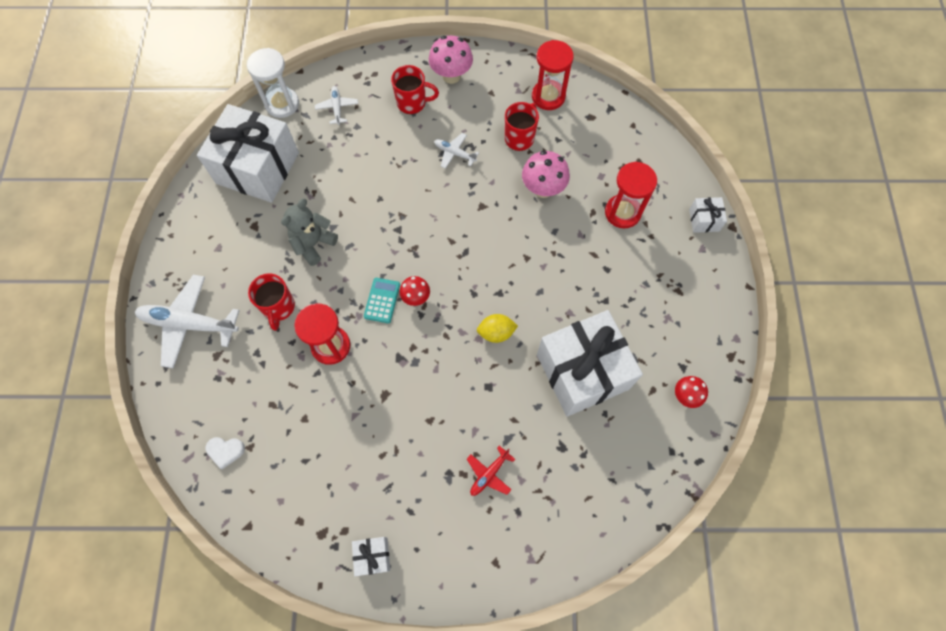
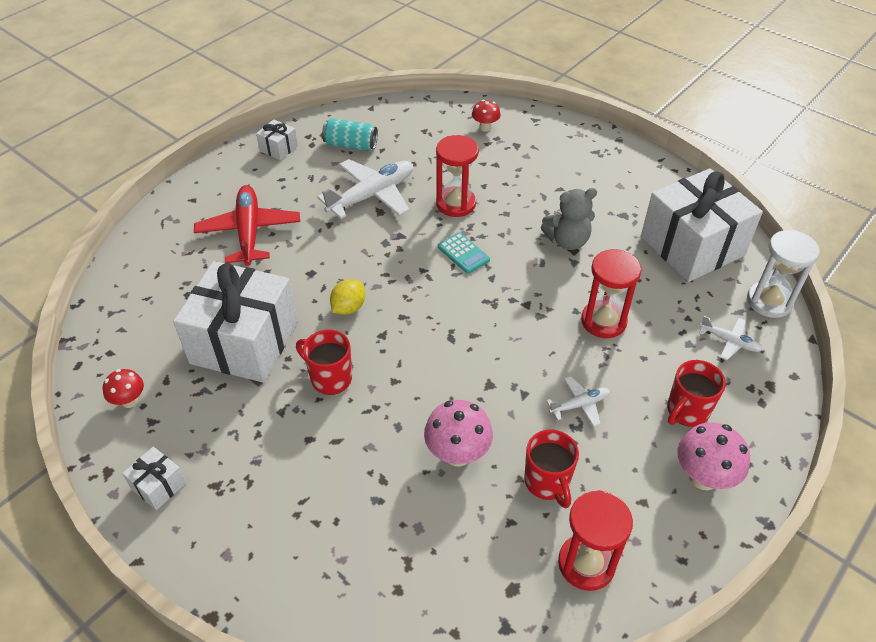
camera: 130 degrees right, 20 degrees down
white plane [135,275,240,369] -> white plane moved to [317,159,413,219]
white heart [206,437,245,469] -> none
red mug [248,274,295,331] -> red mug moved to [296,330,352,395]
grey teddy bear [281,198,338,266] -> grey teddy bear turned 90 degrees clockwise [541,188,597,250]
red mushroom [399,276,430,306] -> red mushroom moved to [472,100,501,132]
red plane [467,446,515,496] -> red plane [194,185,300,266], size x1.99
red hourglass [605,162,657,229] -> red hourglass moved to [581,249,641,338]
white gift [689,197,727,233] -> white gift moved to [122,447,186,510]
none -> turquoise can [322,118,378,151]

